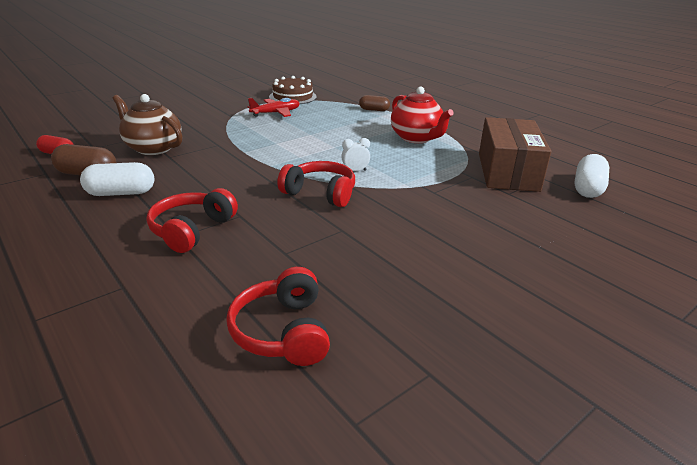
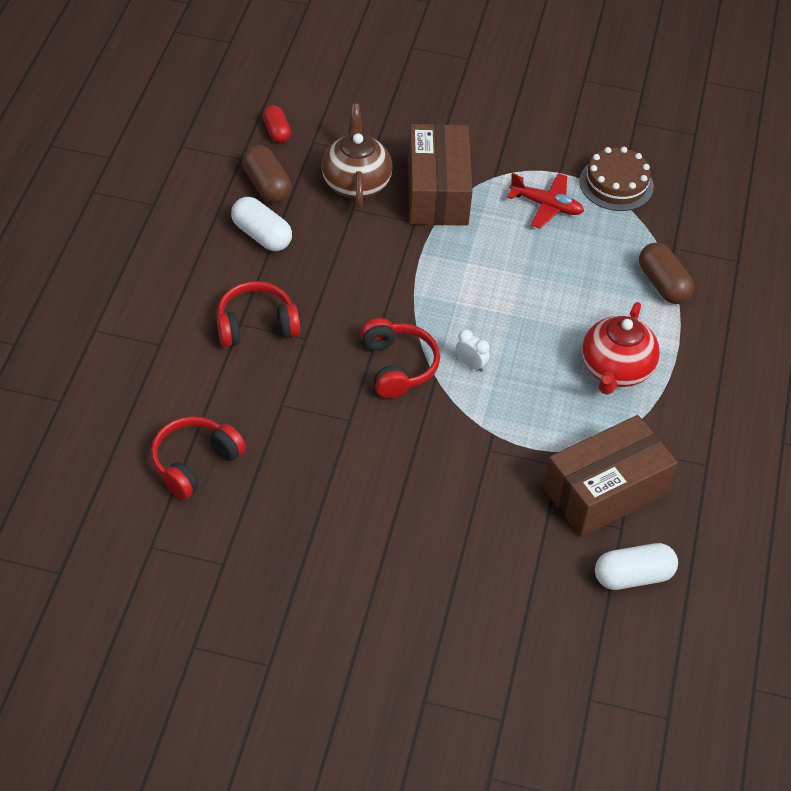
camera: 50 degrees right, 20 degrees up
brown capsule [359,95,390,111] -> brown capsule [639,243,694,304], size x1.51
none -> brown box [408,124,473,226]

